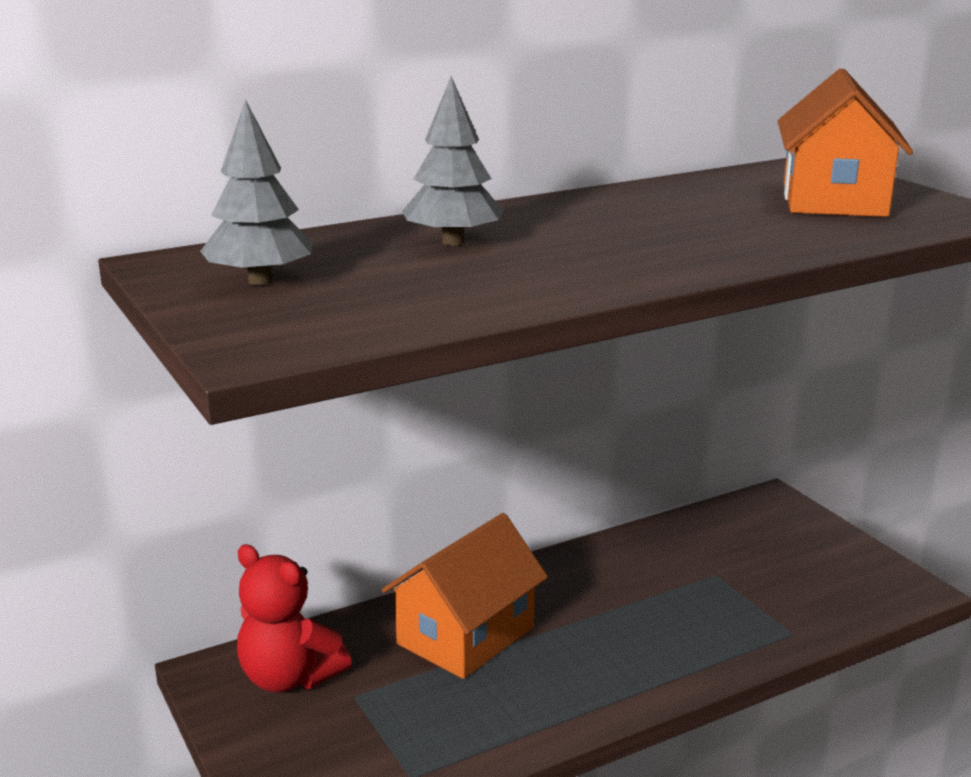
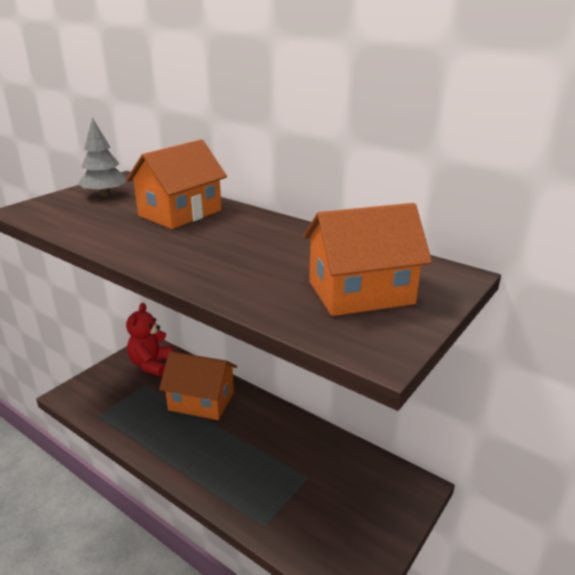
camera: 65 degrees right, 5 degrees up
grey tree [402,76,503,246] -> orange house [126,139,227,229]

